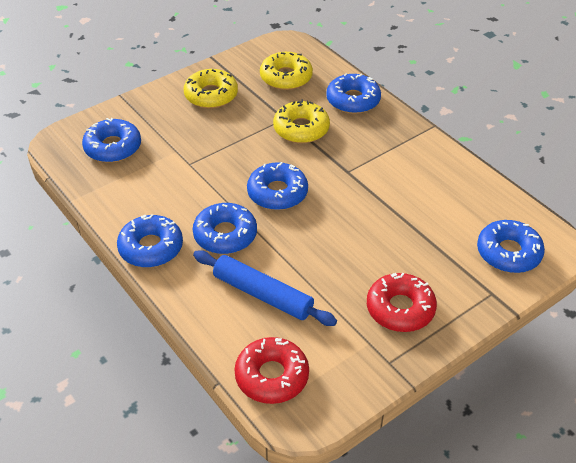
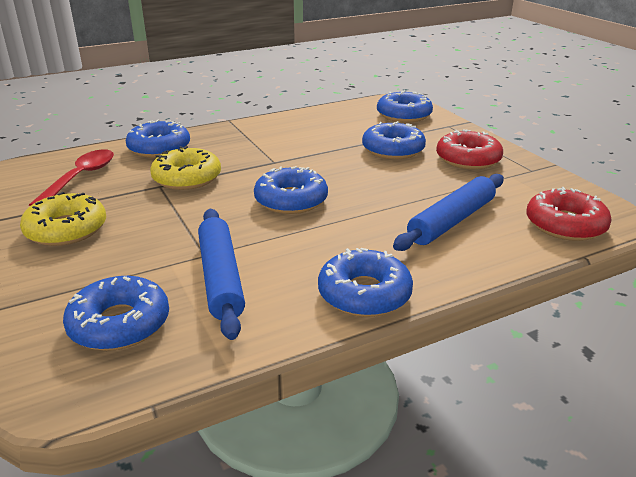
camera: 80 degrees left, 15 degrees down
blue donut [193,203,257,254] -> blue donut moved to [362,121,426,159]
yellow donut [260,52,313,90] -> red spoon [29,149,114,206]
none -> blue rolling pin [198,209,245,340]

